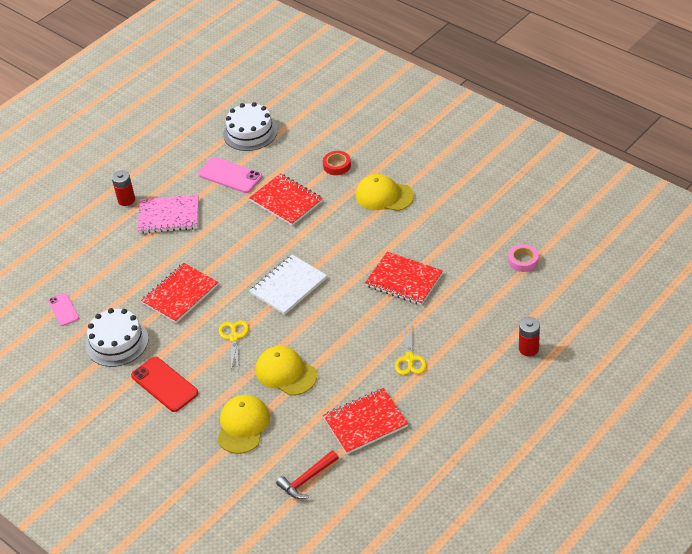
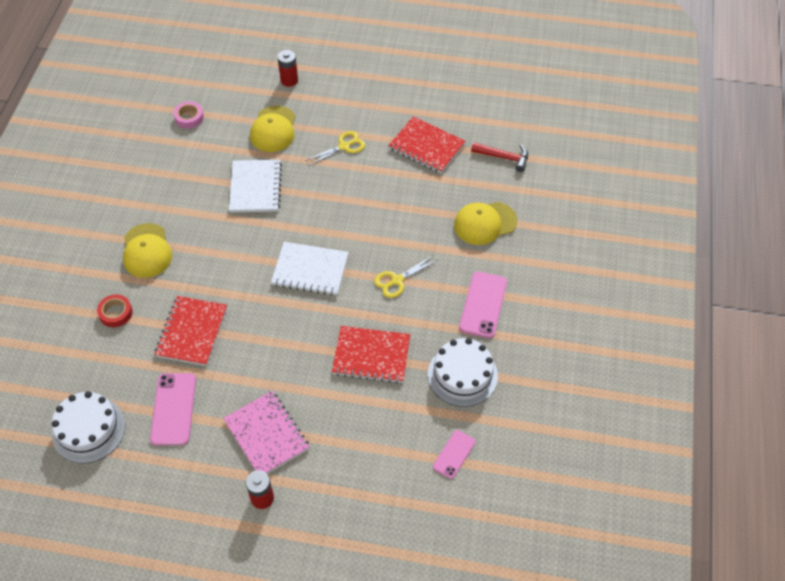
camera: 125 degrees left, 10 degrees up
red phone [131,357,198,412] -> pink phone [459,271,507,338]
yellow cap [256,346,317,396] -> yellow cap moved to [250,106,296,152]
red notebook [365,252,443,305] -> white notebook [229,160,282,213]

